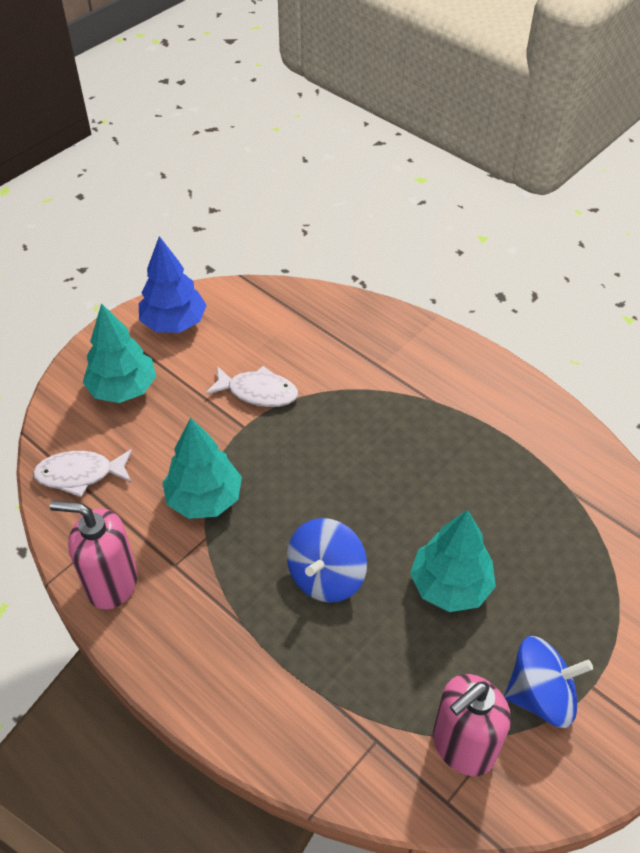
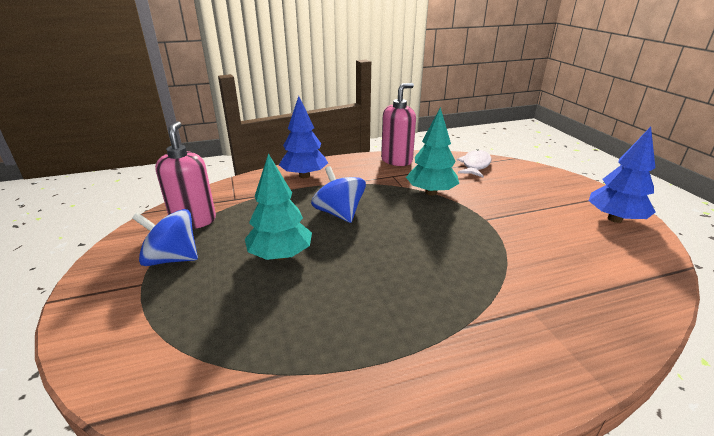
camera: 120 degrees right, 20 degrees down
turquoise tree [83,303,156,403] -> none
white fish [205,366,298,407] -> none
blue spinning top [504,636,593,728] -> blue spinning top turned 75 degrees clockwise [132,209,198,266]
none -> blue tree [279,96,328,178]

